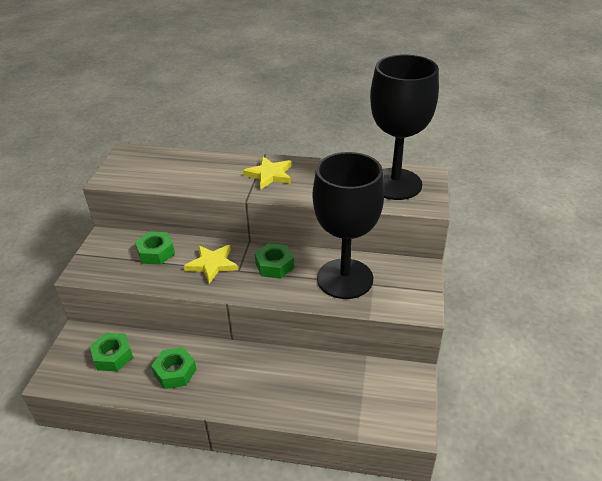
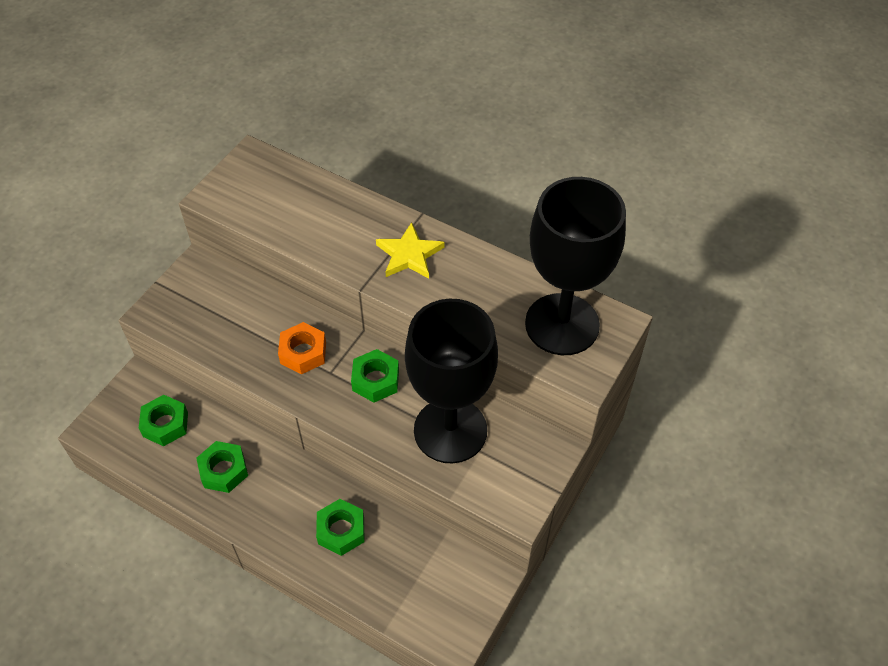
camera: 20 degrees right, 15 degrees up
green nut [135,231,175,265] -> green nut moved to [316,499,364,556]
yellow star [184,245,238,284] -> orange nut [278,322,326,374]

